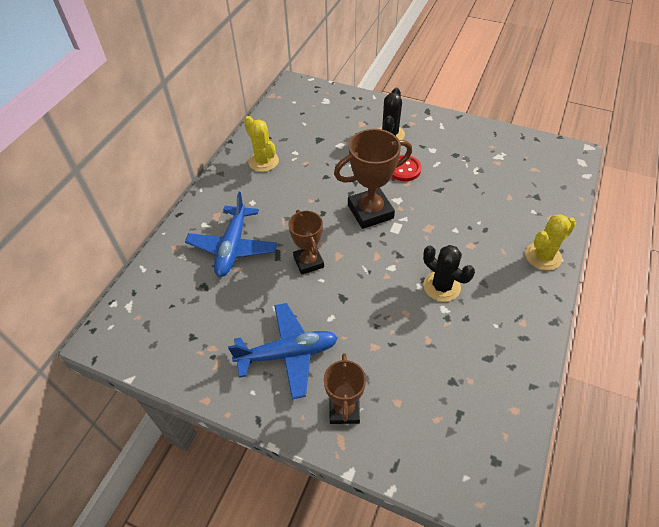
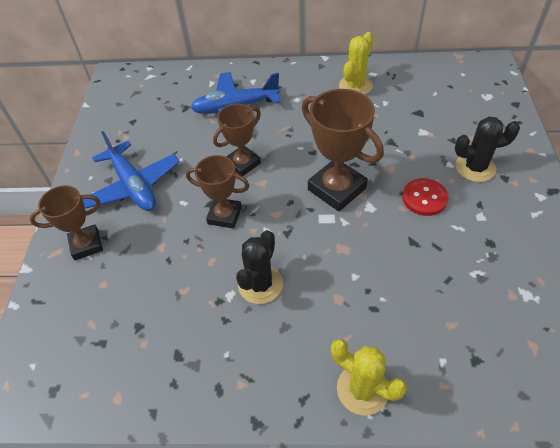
camera: 70 degrees right, 0 degrees up
none -> brown trophy [186,155,250,229]

